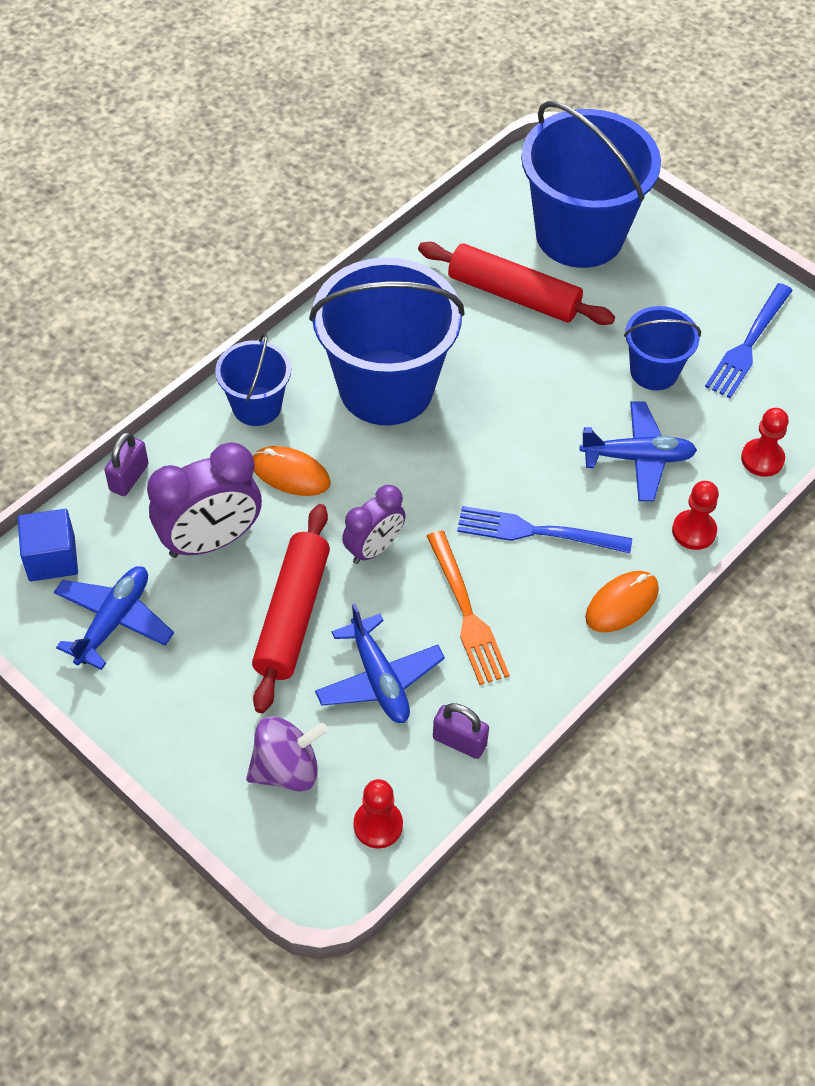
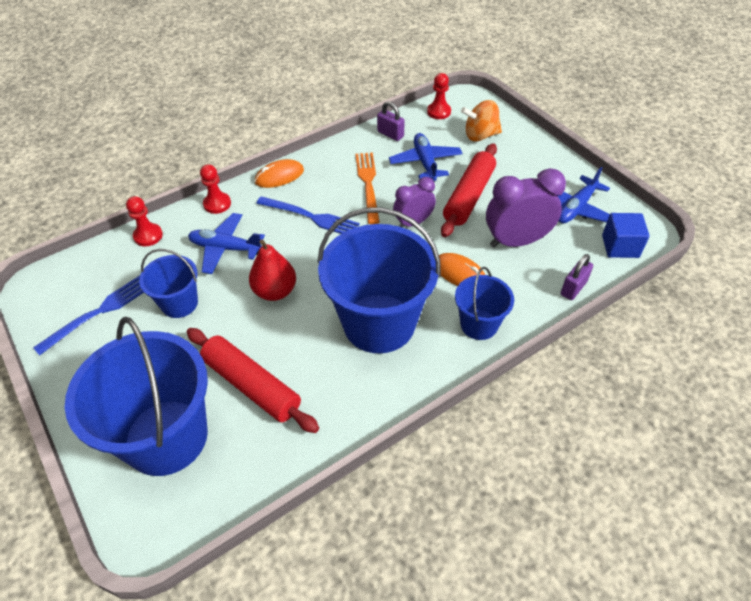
camera: 165 degrees left, 5 degrees down
purple spinning top [246,716,328,791] -> orange spinning top [461,100,502,141]
none -> red pear [249,239,296,301]

